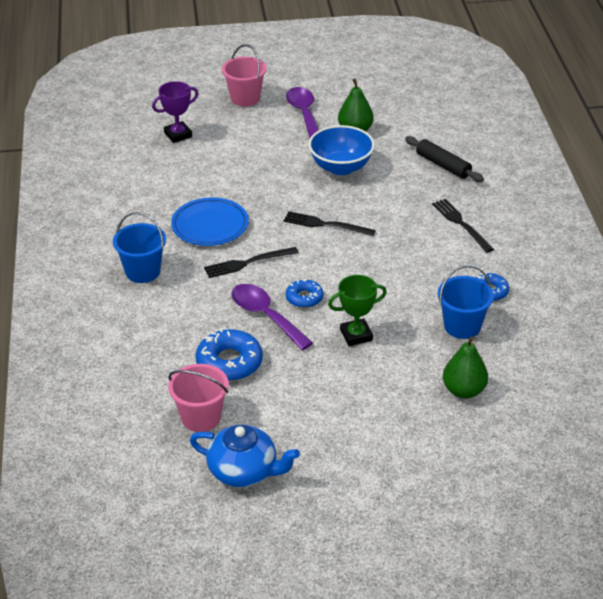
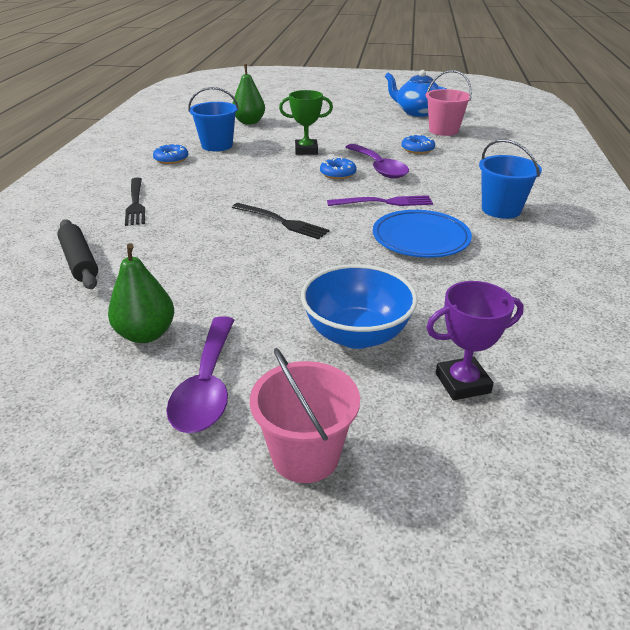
camera: 165 degrees left, 5 degrees down
blue donut [196,328,263,381] -> blue donut [401,134,435,154], size x0.60
black fork [204,247,299,278] -> purple fork [327,195,433,206]
blue bowl [308,125,375,175] -> blue bowl moved to [301,264,417,349]

